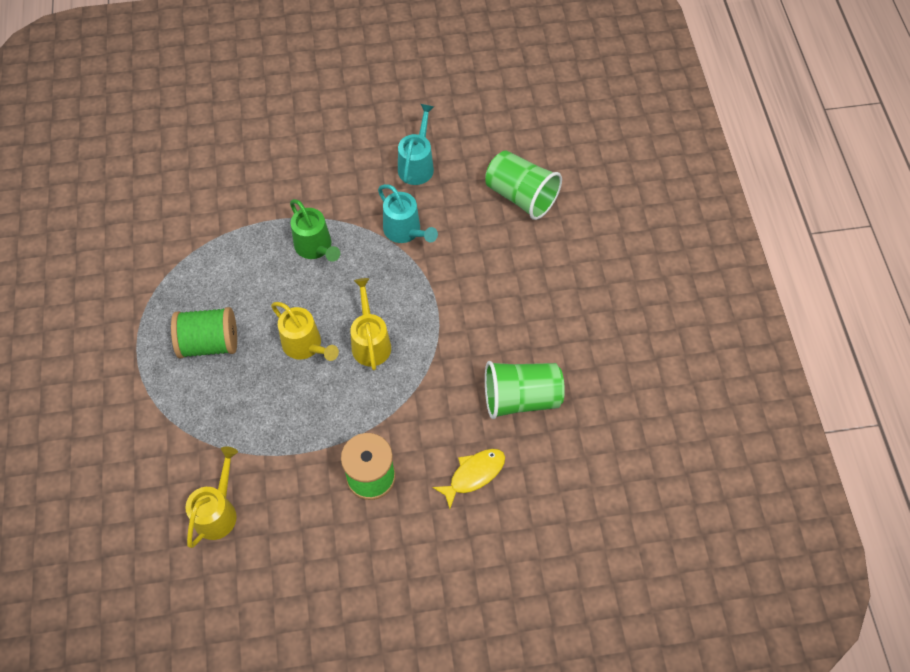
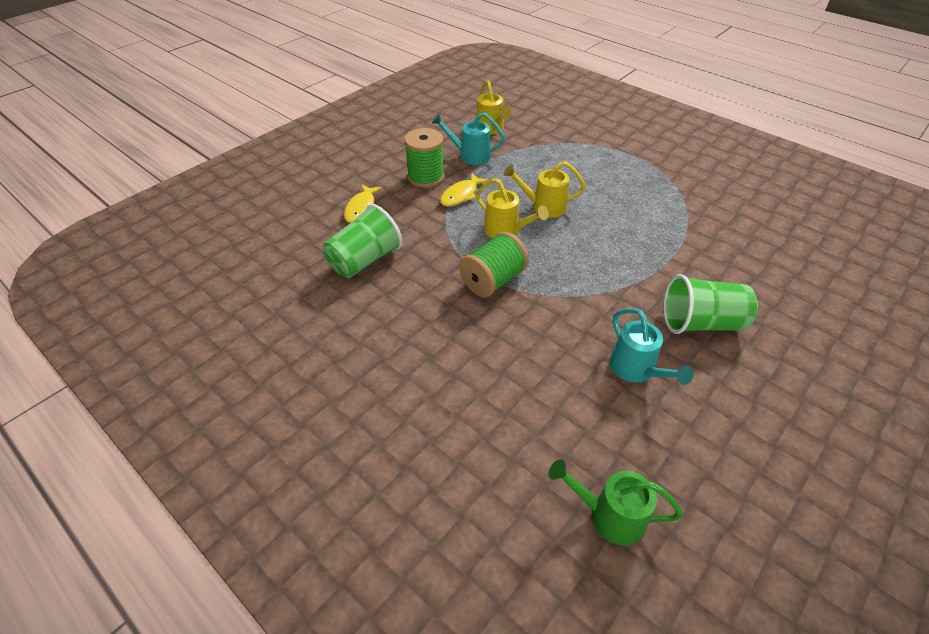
camera: 140 degrees right, 15 degrees down
green spool [171,307,237,358] -> green spool moved to [459,232,529,297]
green watering can [290,199,340,262] -> green watering can moved to [549,459,683,546]
turquoise watering can [378,184,438,243] -> turquoise watering can moved to [432,113,505,165]
green cup [485,150,562,220] -> green cup moved to [663,274,758,334]
none -> yellow fish [440,173,489,206]

